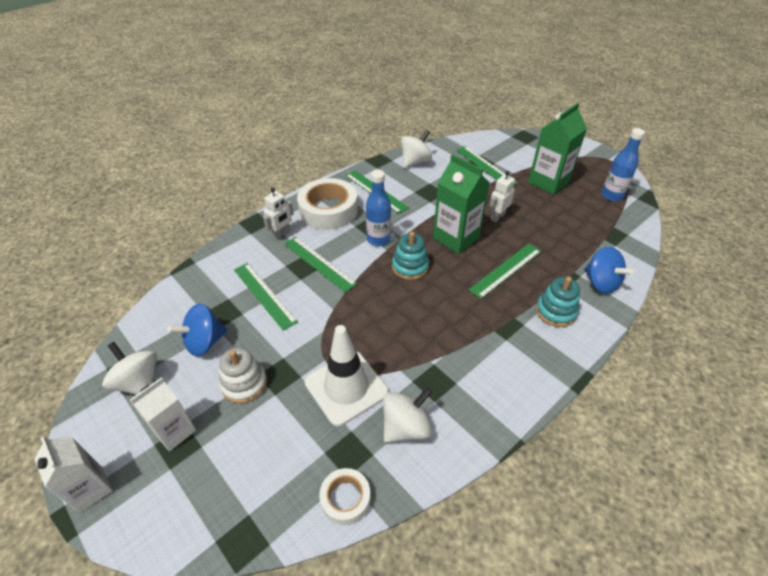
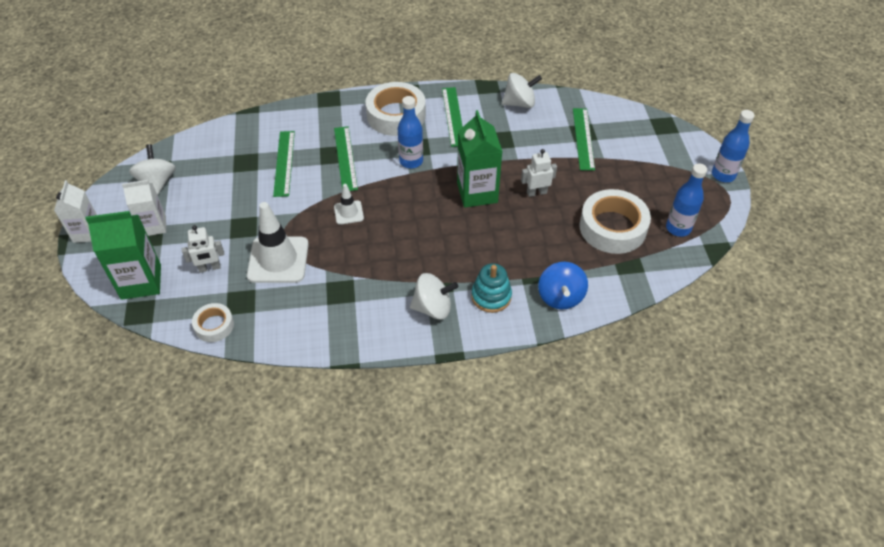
camera: 35 degrees right, 5 degrees up
blue spinning top [168,304,227,356] -> none
white stacking toy [219,348,267,404] -> none
white robot [263,188,294,240] -> white robot moved to [182,225,224,273]
white spinning top [383,387,432,443] -> white spinning top moved to [410,273,458,320]
turquoise stacking toy [392,232,429,280] -> none
green ruler [468,244,541,299] -> none
green carton [528,103,587,195] -> green carton moved to [85,211,161,300]
none -> white traffic cone [334,184,364,225]
none -> white tape [580,189,651,254]
none -> blue bottle [712,110,755,182]

